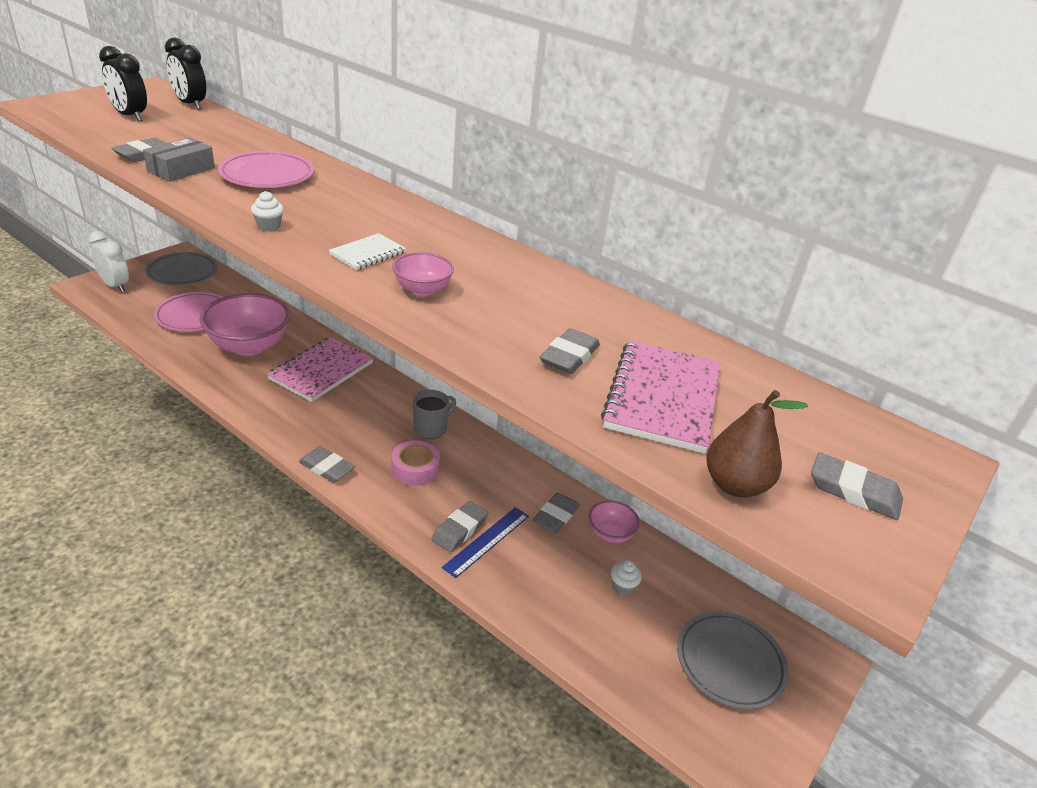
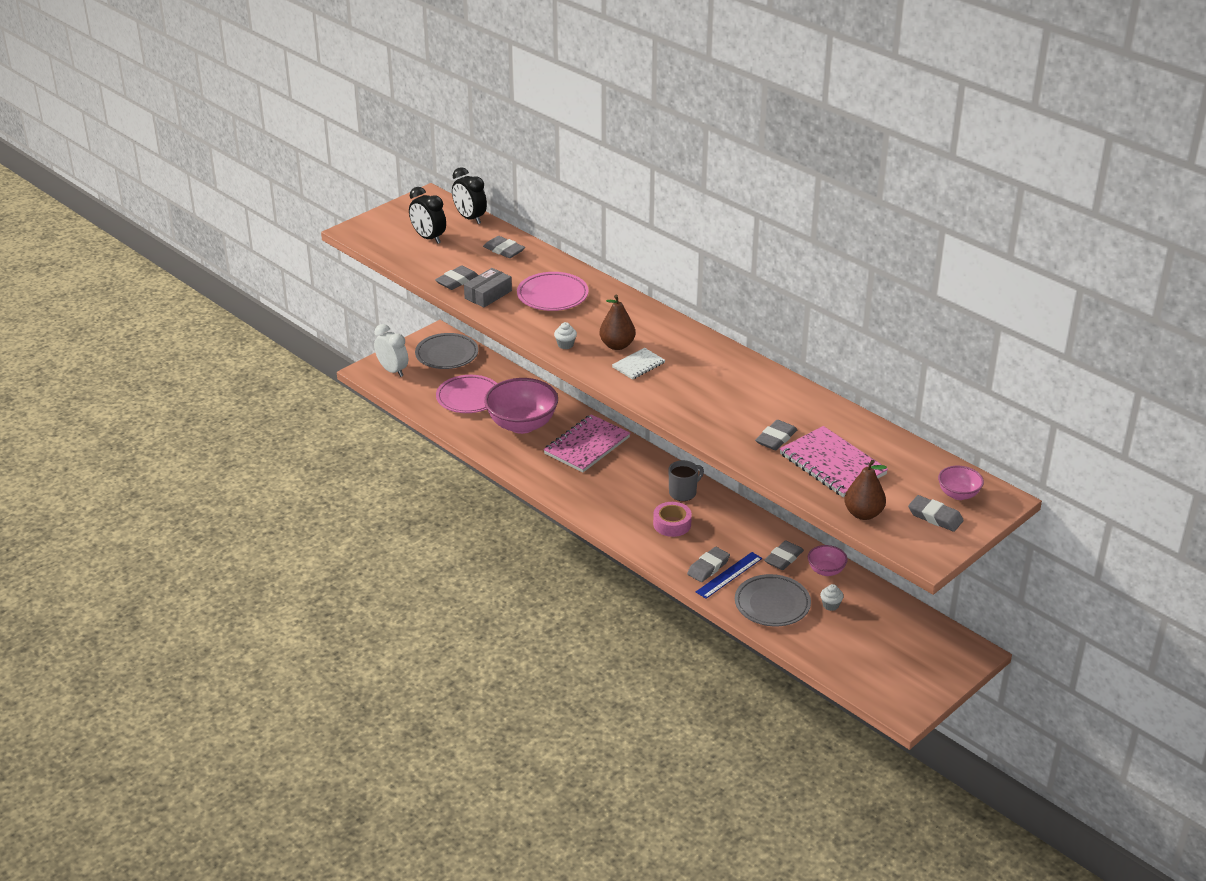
camera: 10 degrees right, 0 degrees up
grey eraser [299,446,355,483] -> grey eraser moved to [483,236,525,258]
pink bowl [392,252,454,296] -> pink bowl moved to [938,466,984,500]
pink notebook [601,340,720,454] -> pink notebook turned 60 degrees counterclockwise [779,426,888,497]
grey plate [677,611,789,710] -> grey plate moved to [735,574,811,626]
none -> brown pear [600,295,635,350]

